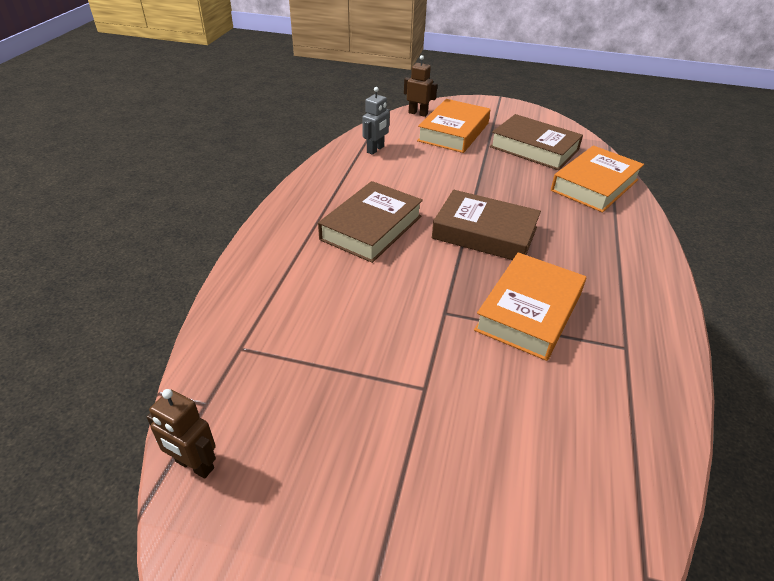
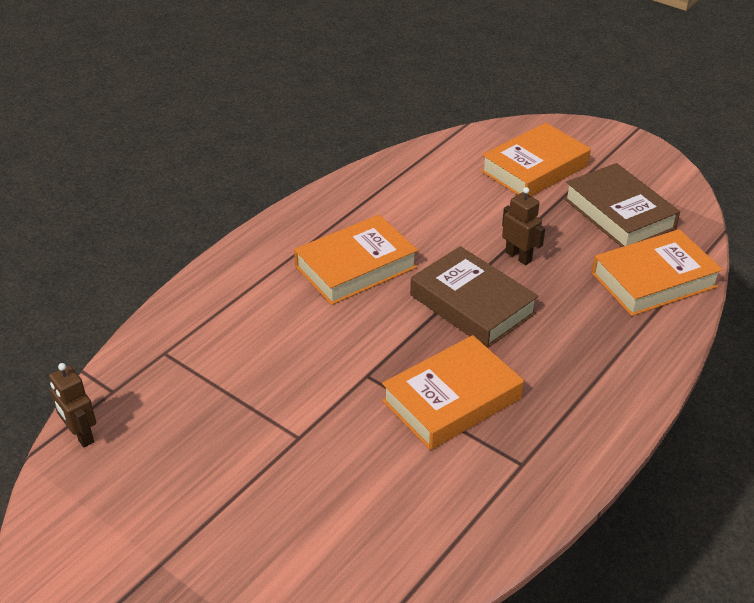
camera: 25 degrees right, 0 degrees up
brown book [318,181,423,263] -> orange book [294,215,418,305]
grey robot [362,87,390,155] -> none
brown robot [404,55,437,117] -> brown robot moved to [502,187,545,265]

